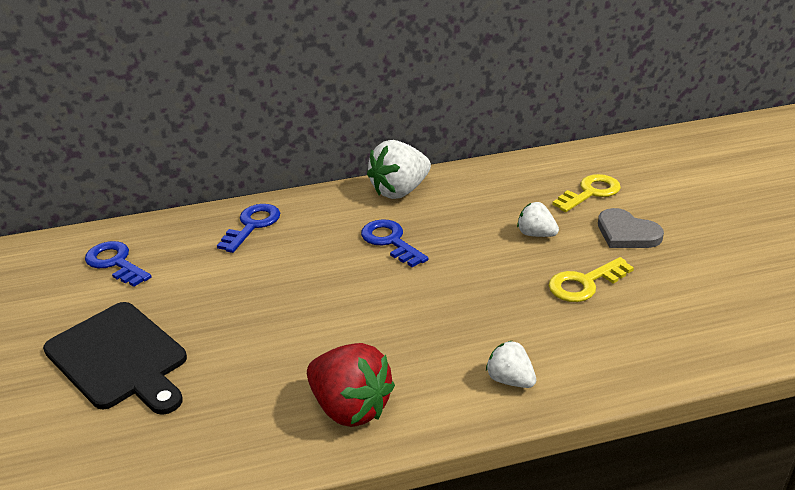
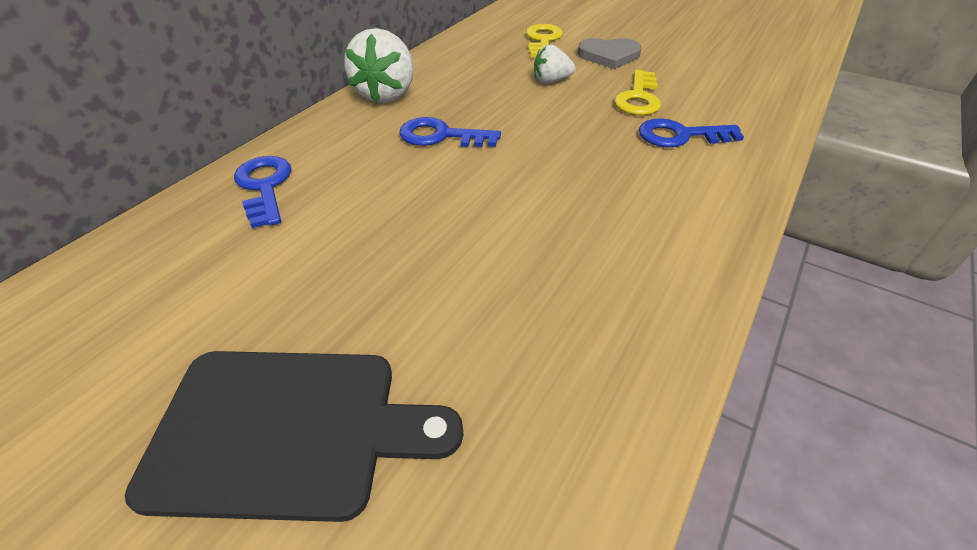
camera: 45 degrees left, 10 degrees up
blue key [85,241,152,287] -> blue key moved to [639,118,744,147]
red strawberry [307,343,395,427] -> none
white strawberry [486,341,536,388] -> none

